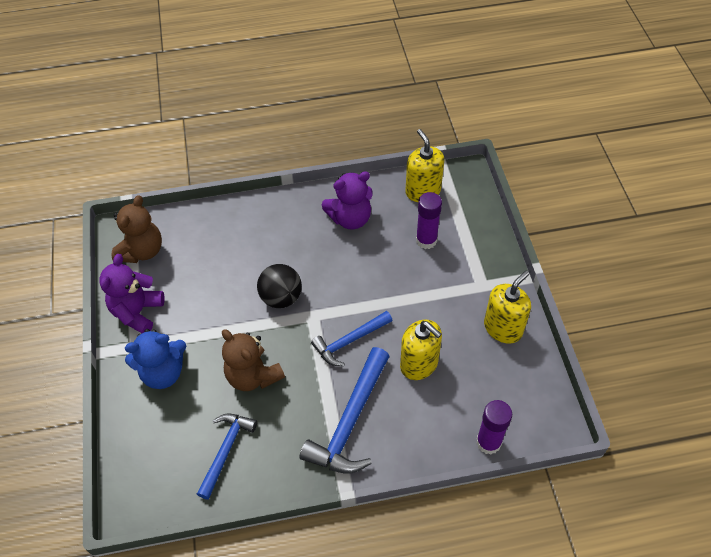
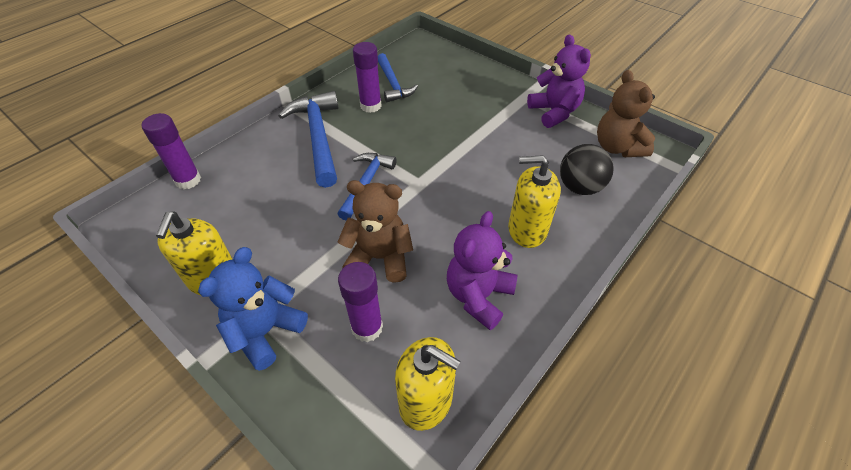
camera: 140 degrees right, 5 degrees down
blue teddy bear [125,329,187,389] -> blue teddy bear moved to [198,247,308,371]
brown teddy bear [222,329,285,391] -> brown teddy bear moved to [338,180,413,283]
black ball [257,264,302,308] -> black ball moved to [560,144,614,195]
yellow soap dispenser [400,320,442,380] -> yellow soap dispenser moved to [508,155,561,248]
none -> purple glue stick [353,42,382,113]

